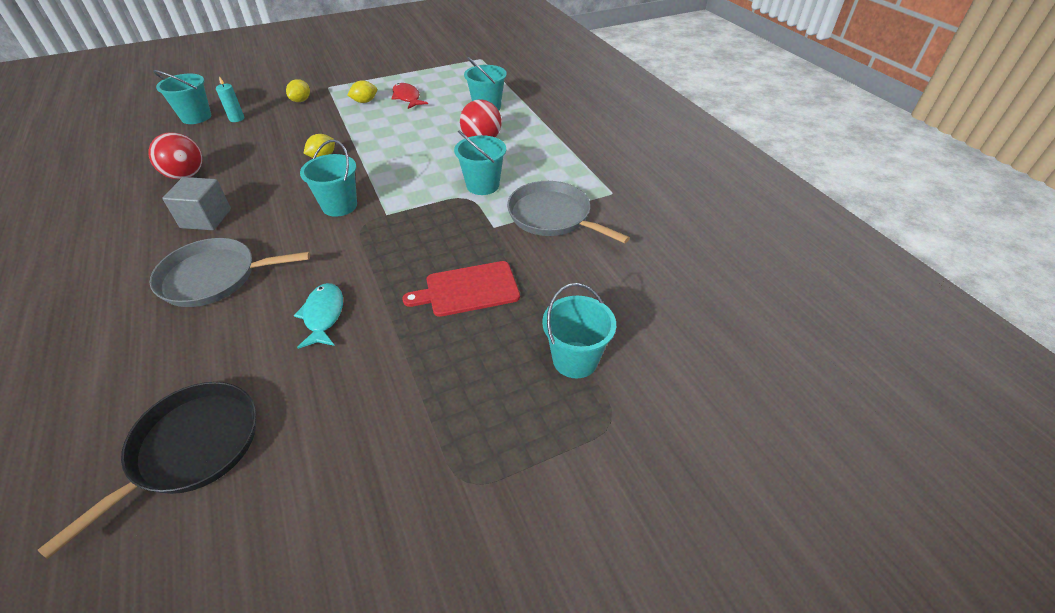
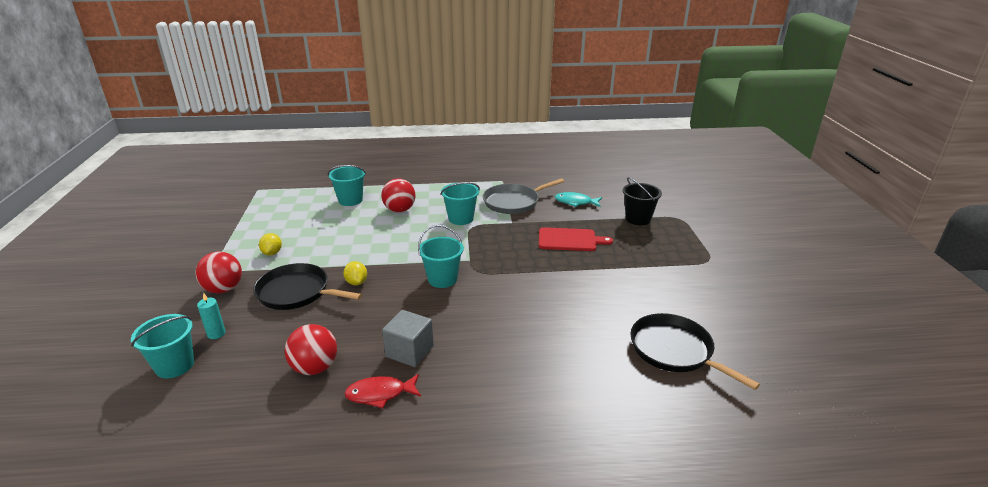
camera: 70 degrees left, 15 degrees down
grey pan [150,238,310,307] -> none
yellow lemon [286,79,310,102] -> red ball [196,251,242,294]
turquoise fish [294,283,343,349] -> turquoise fish moved to [555,192,602,207]
red fish [391,83,428,109] -> red fish moved to [344,374,421,408]
red cutting board [402,261,520,317] -> red cutting board turned 90 degrees counterclockwise [539,227,613,251]
turquoise bucket [542,283,616,378] -> black bucket [623,177,662,225]
none -> black pan [253,263,362,310]

